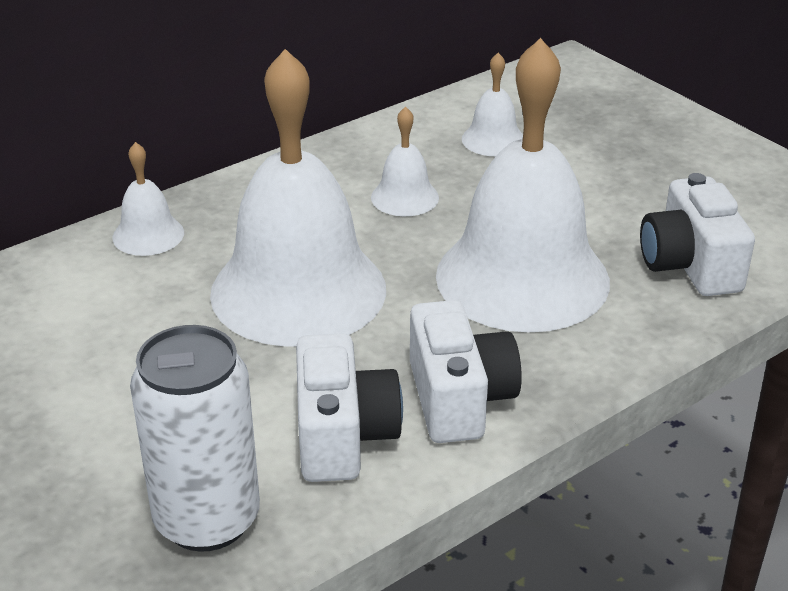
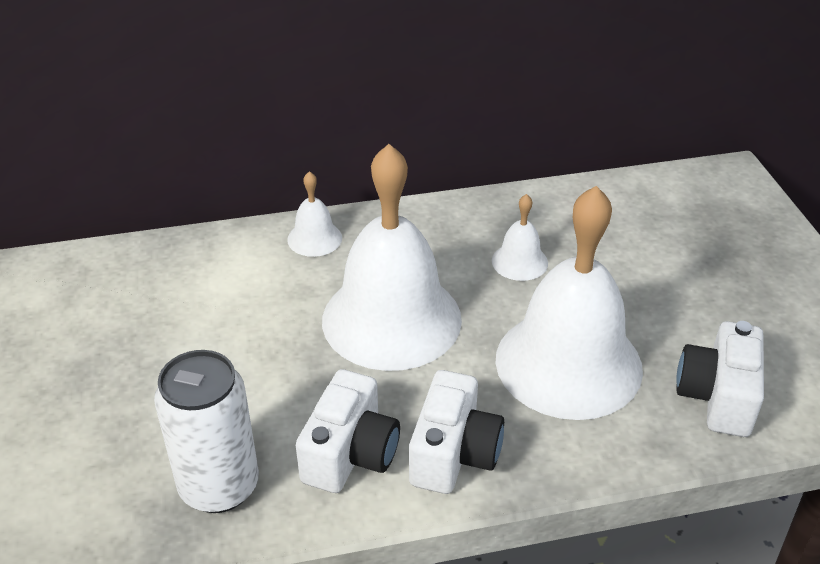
camera: 25 degrees right, 5 degrees up
white bell [462,53,523,156] -> none

